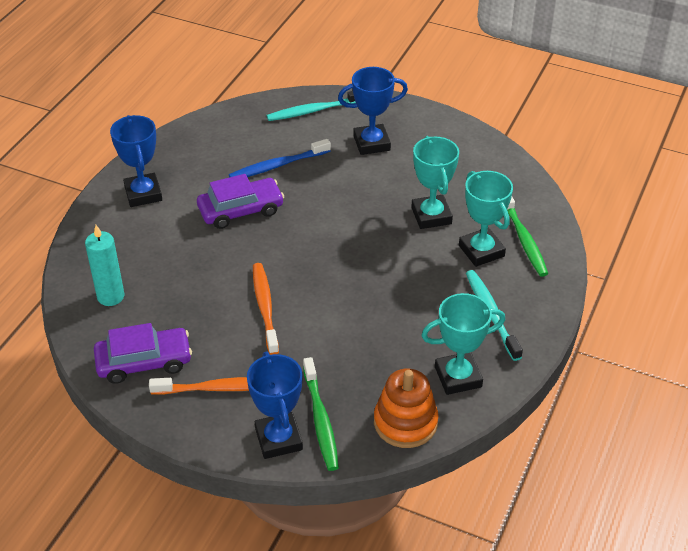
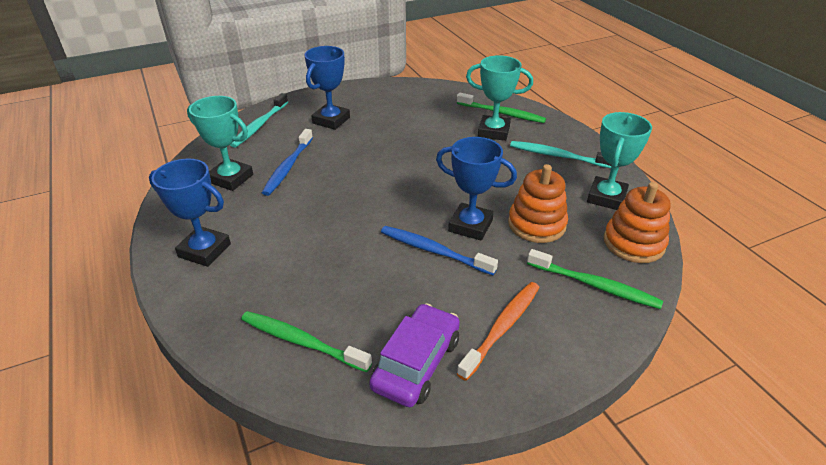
camera: 50 degrees left, 5 degrees down
turquoise candle [85,225,124,306] -> green toothbrush [241,311,372,372]
purple car [197,174,284,229] -> none
blue trophy [247,351,303,459] -> blue trophy moved to [436,137,517,241]
orange toothbrush [253,263,279,355] -> blue toothbrush [381,226,498,275]
turquoise trophy [411,136,459,229] -> turquoise trophy moved to [187,96,253,191]
none -> orange stacking toy [508,164,568,243]

